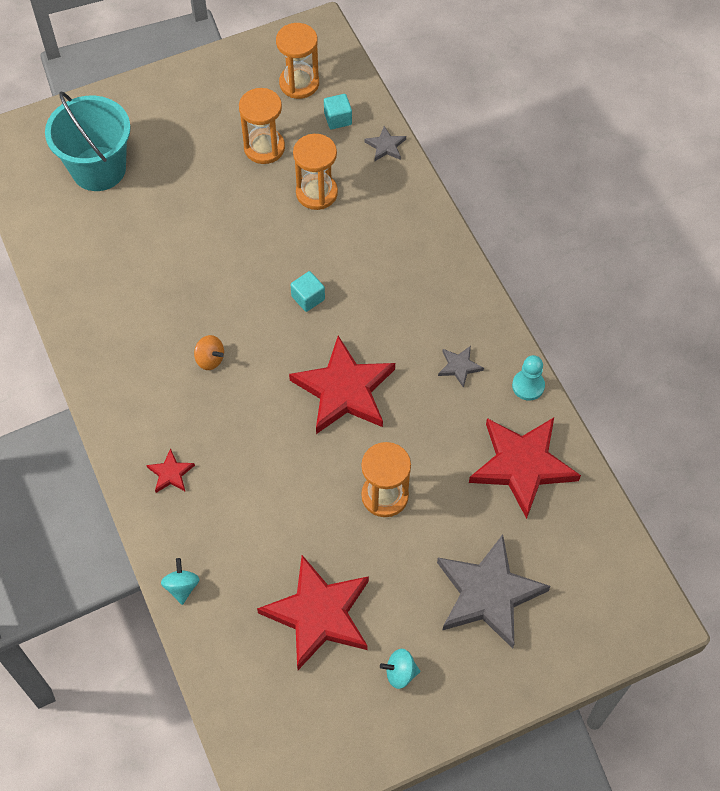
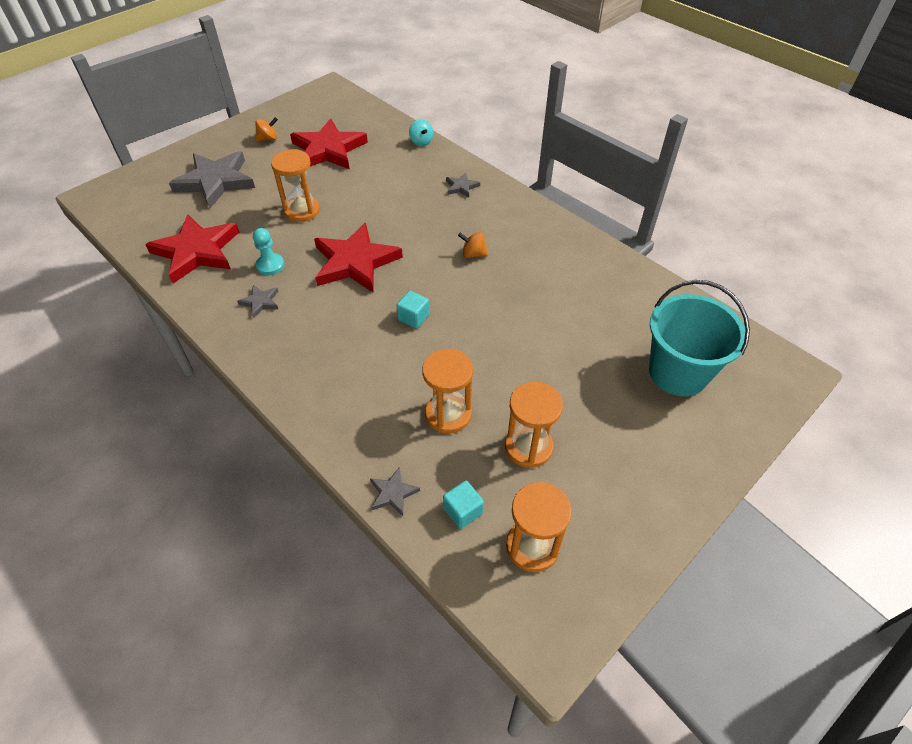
camera: 160 degrees right, 10 degrees down
red star [146,449,195,493] -> grey star [446,172,480,198]
turquoise spinning top [380,649,420,689] -> orange spinning top [255,117,278,141]
turquoise pawn [512,355,545,401] -> turquoise pawn moved to [253,228,285,275]

